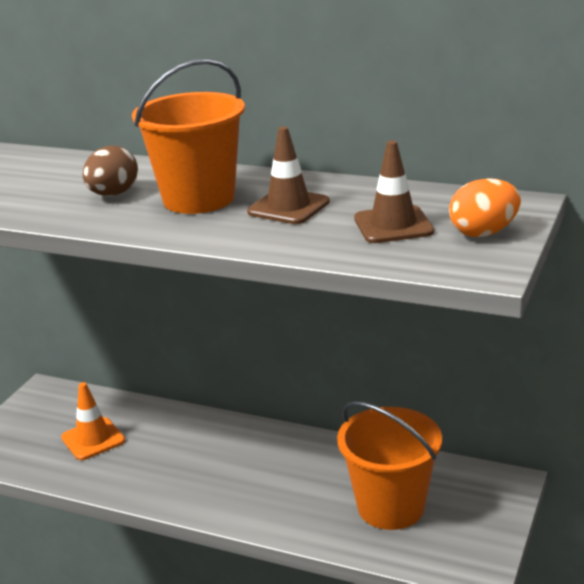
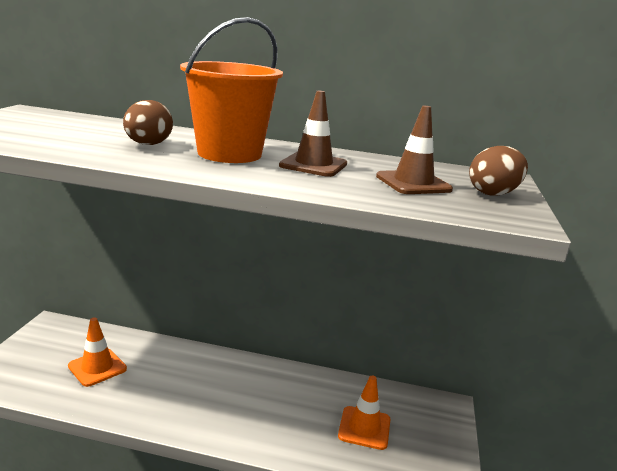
camera: 15 degrees left, 5 degrees down
orange bucket [337,401,442,530] -> orange traffic cone [338,376,390,450]
orange egg [449,178,521,237] -> brown egg [469,146,528,196]

